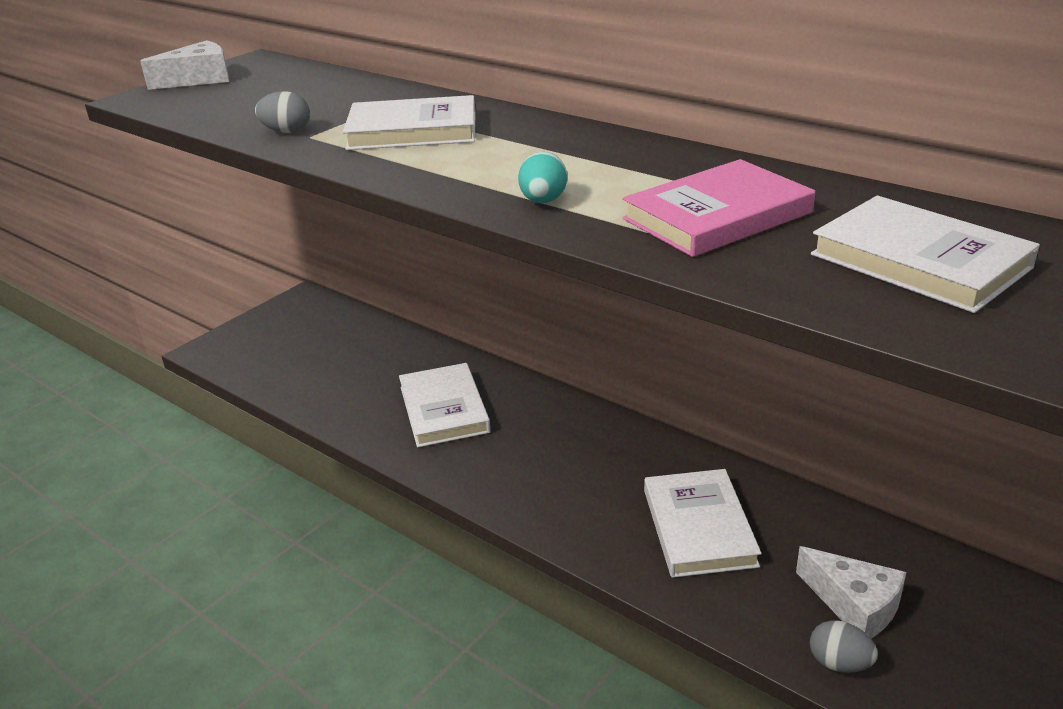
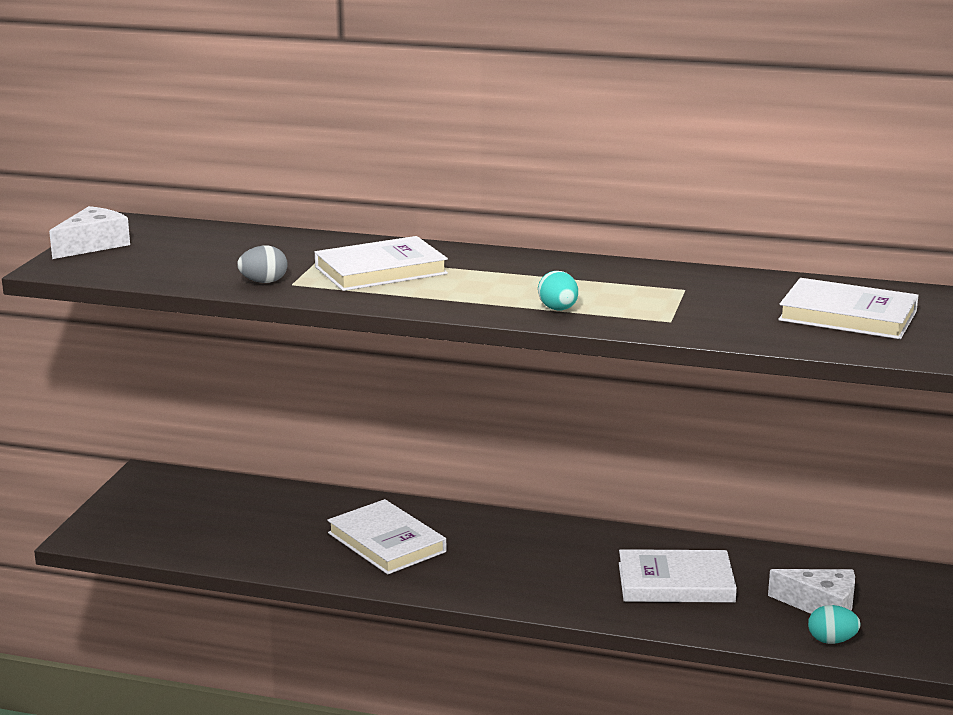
camera: 25 degrees left, 10 degrees down
pink book [623,159,815,257] -> none
white book [644,469,762,578] -> white book turned 60 degrees counterclockwise [619,549,737,603]
grey egg [810,620,878,673] -> turquoise egg [808,605,861,644]

